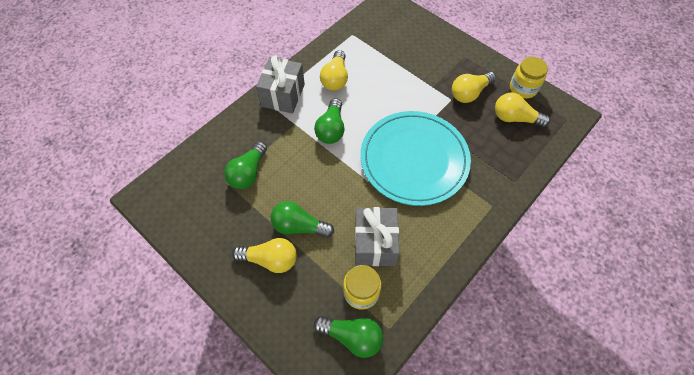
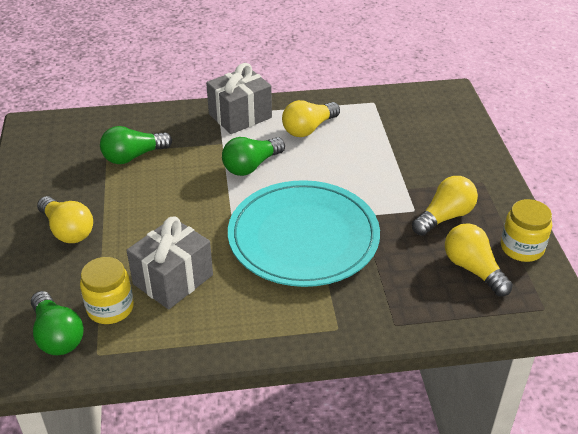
camera: 40 degrees right, 20 degrees down
green light bulb [271,201,334,238] -> none
yellow light bulb [452,72,496,103] -> yellow light bulb turned 135 degrees clockwise [412,176,478,236]

